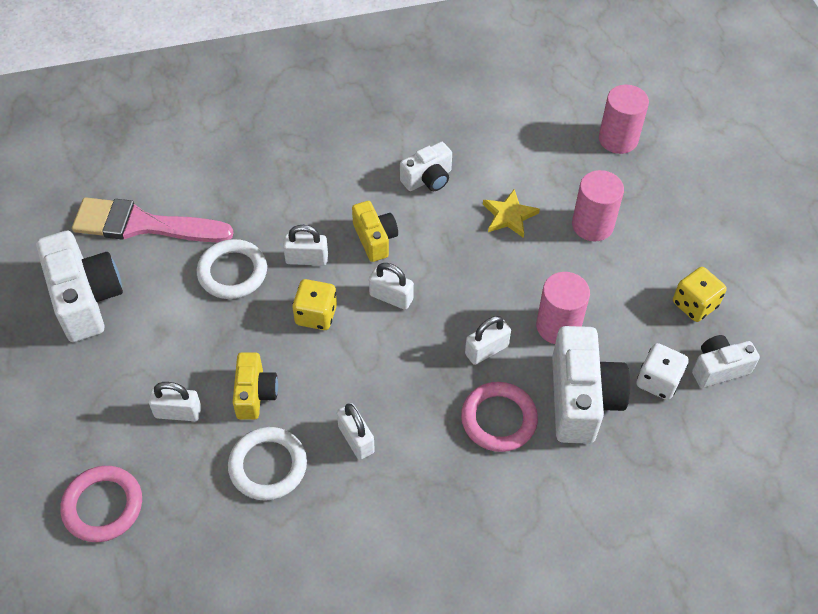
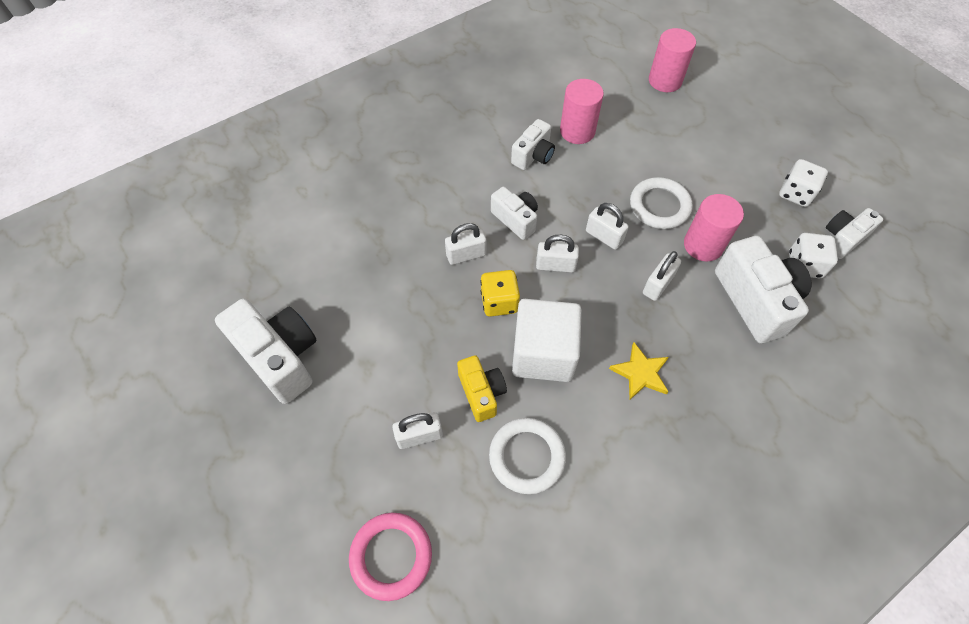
camera: 20 degrees left, 5 degrees up
pink brush [72,197,234,242] -> none
white ring [197,239,267,299] -> white ring moved to [630,177,693,229]
white padlock [337,403,375,460] -> white padlock moved to [586,203,629,250]
yellow camera [352,201,398,262] -> white camera [491,187,538,240]
pink ring [461,382,538,452] -> none
yellow star [483,189,540,238] -> yellow star moved to [609,342,669,399]
pink cylinder [572,170,624,241] -> pink cylinder moved to [560,79,604,144]
yellow dice [673,267,727,322] -> white dice [779,159,828,207]
none -> white cube [512,299,582,382]

